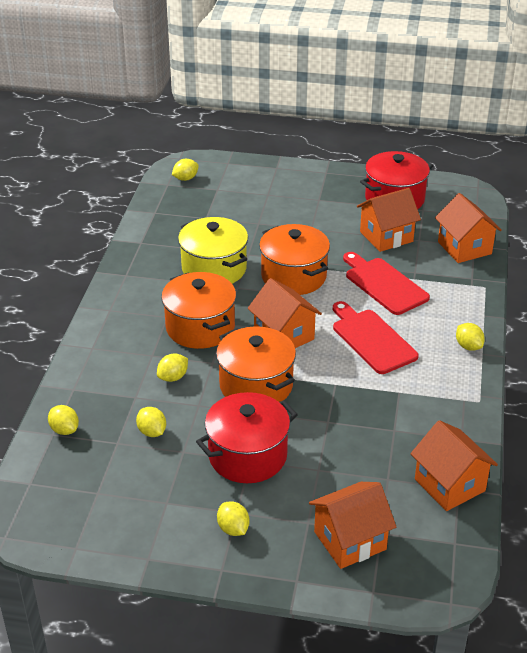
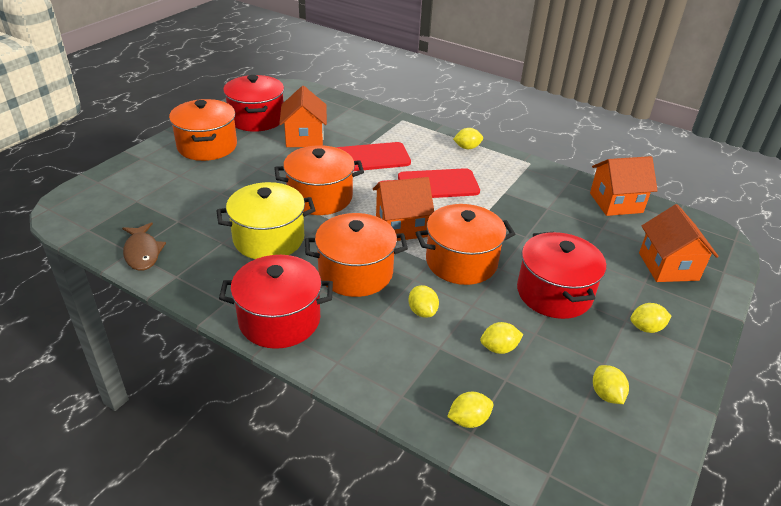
camera: 70 degrees left, 0 degrees up
yellow lemon [172,159,199,181] -> yellow lemon moved to [593,365,629,404]
orange house [435,193,502,263] -> none
none -> brown fish [122,222,166,271]
none -> orange pot [169,99,237,161]
none -> red pot [219,255,333,349]

